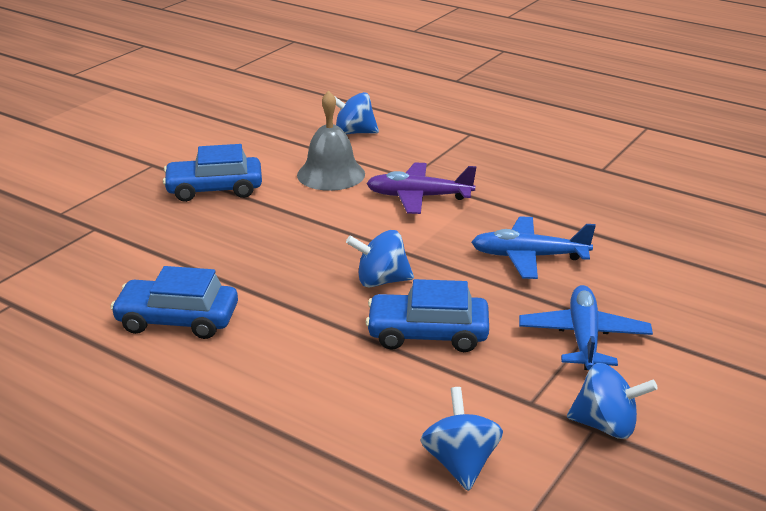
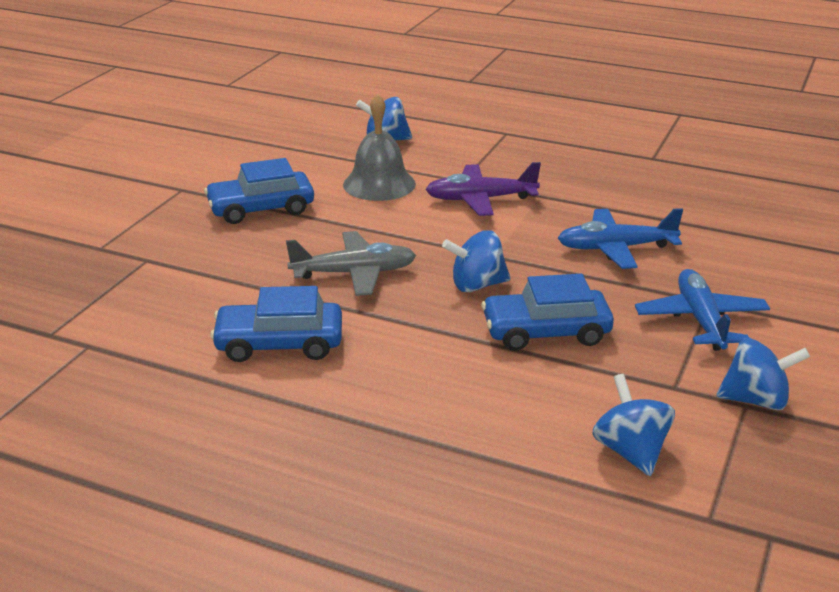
camera: 10 degrees left, 0 degrees up
none -> grey plane [286,231,416,296]

